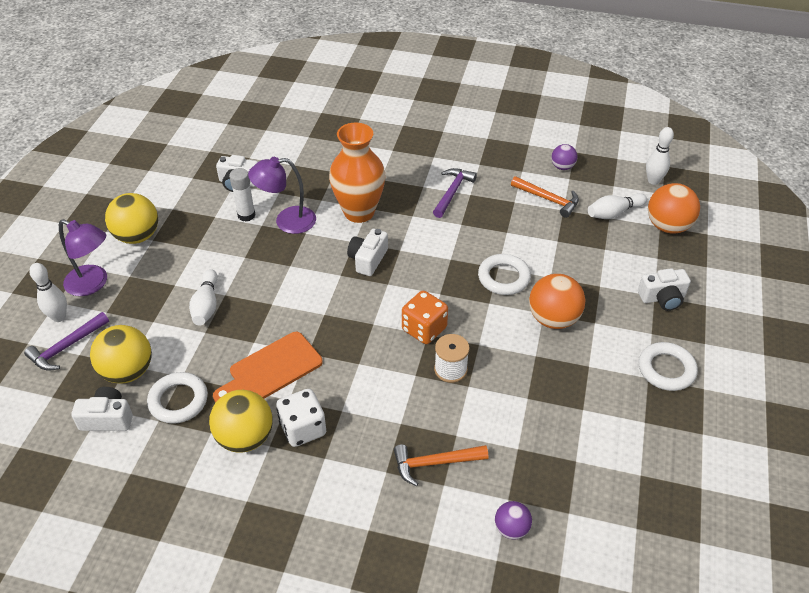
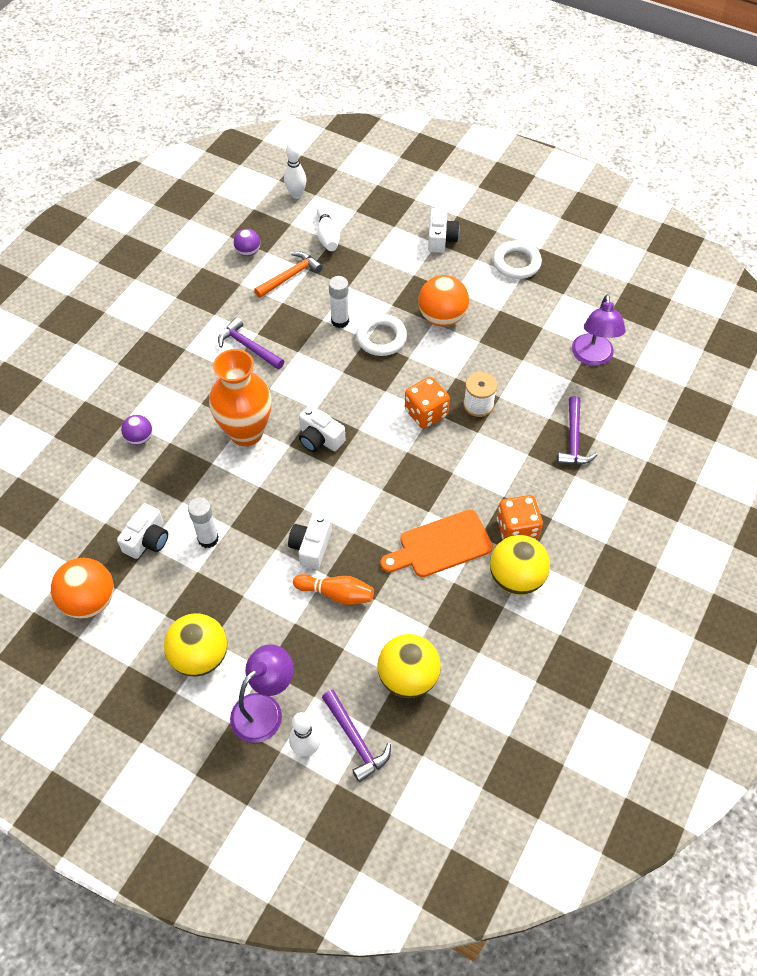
camera: 75 degrees left, 10 degrees up
white camera [71,387,133,431] -> white camera moved to [288,513,332,569]
white ring [147,372,208,424] -> none
white bowling pin [189,269,218,325] -> orange bowling pin [293,574,374,605]
orange cutting board [213,332,323,402] -> orange cutting board turned 90 degrees clockwise [380,510,493,577]
purple lamp [248,157,316,234] -> purple lamp moved to [572,294,626,366]
white dice [276,389,326,447] -> orange dice [497,495,543,540]
orange hammer [394,444,488,486] -> purple hammer [557,396,597,465]
purple ball [495,501,532,539] -> purple ball moved to [121,415,152,445]
orange ball [648,183,700,234] -> orange ball moved to [51,558,114,619]
none -> white glue stick [329,276,349,328]

